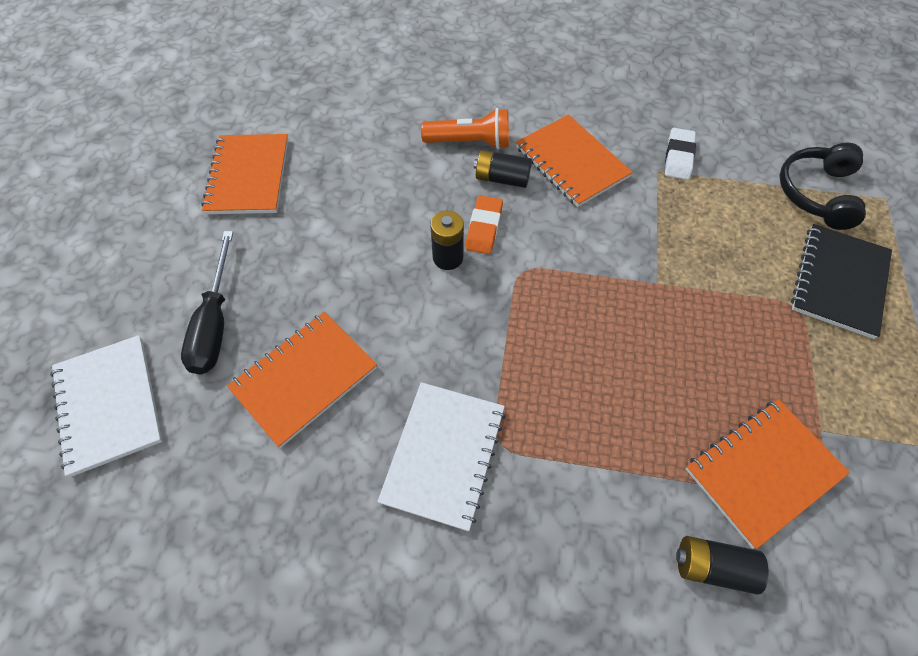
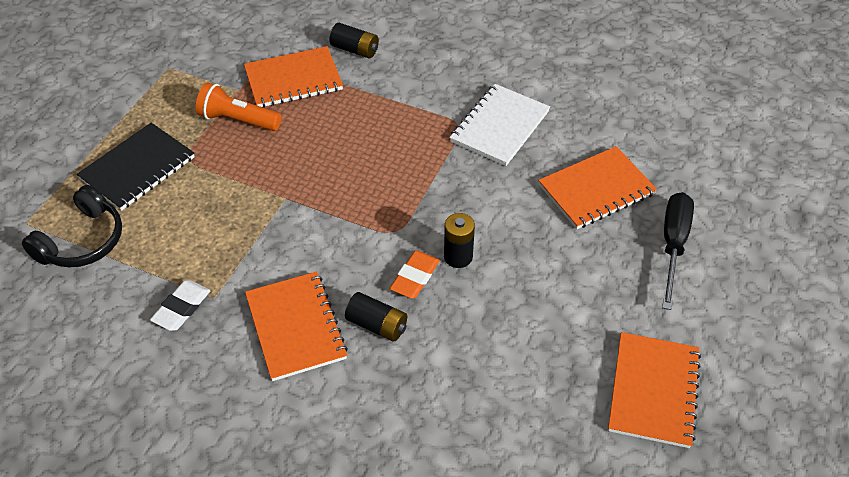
camera: 165 degrees left, 10 degrees down
white notebook [50,335,163,477] -> none
orange flashlight [421,108,509,149] -> orange flashlight moved to [196,83,282,131]

